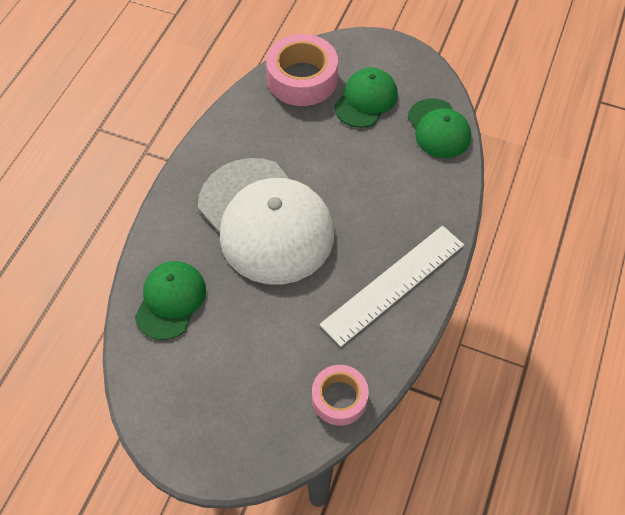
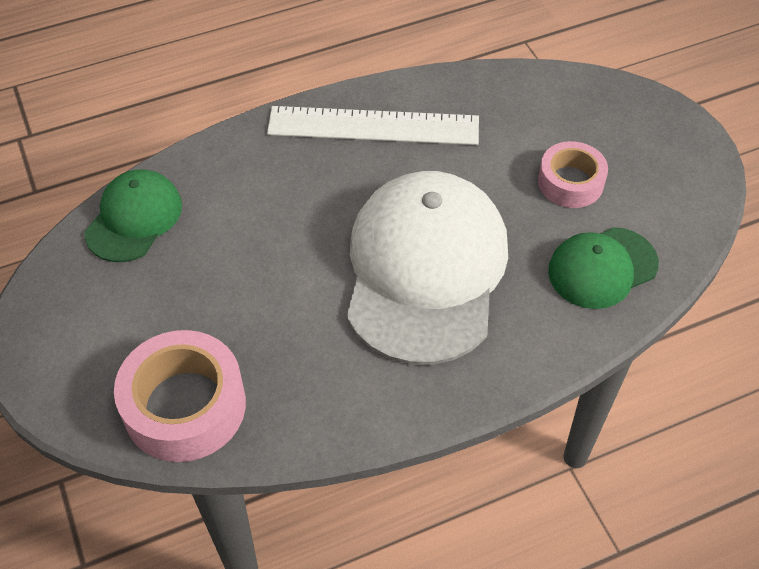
camera: 135 degrees left, 5 degrees down
pink tape [312,365,369,426] -> pink tape moved to [538,141,608,208]
green cap [334,67,398,128] -> none

